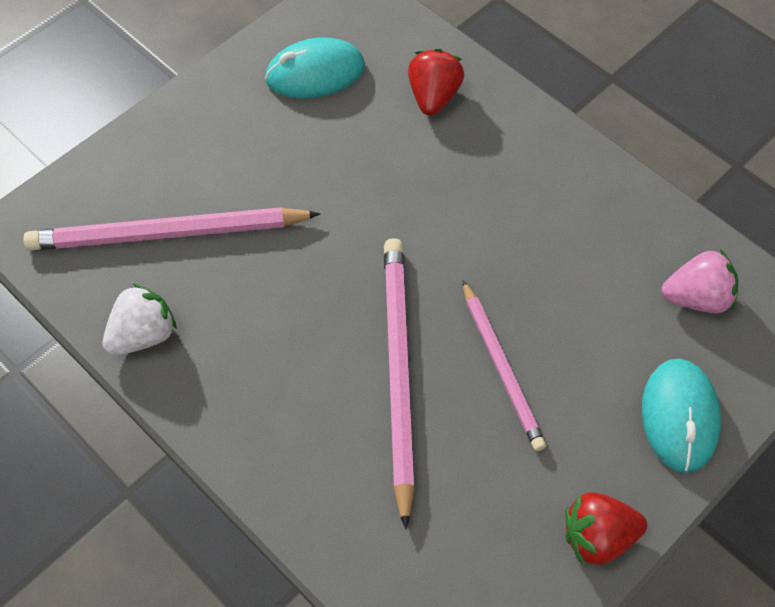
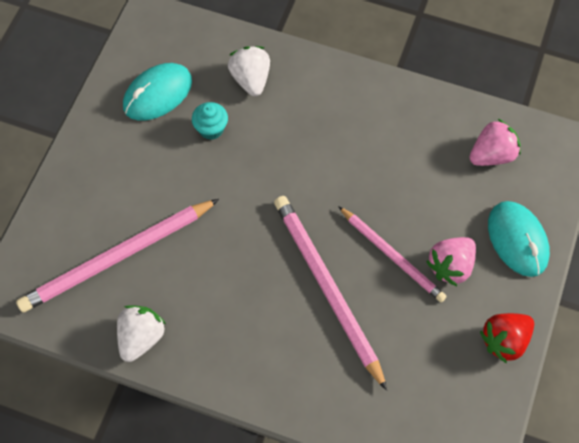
camera: 25 degrees left, 5 degrees up
red strawberry [408,48,464,116] -> white strawberry [228,46,270,96]
none -> turquoise cupcake [192,102,228,140]
none -> pink strawberry [426,237,476,286]

